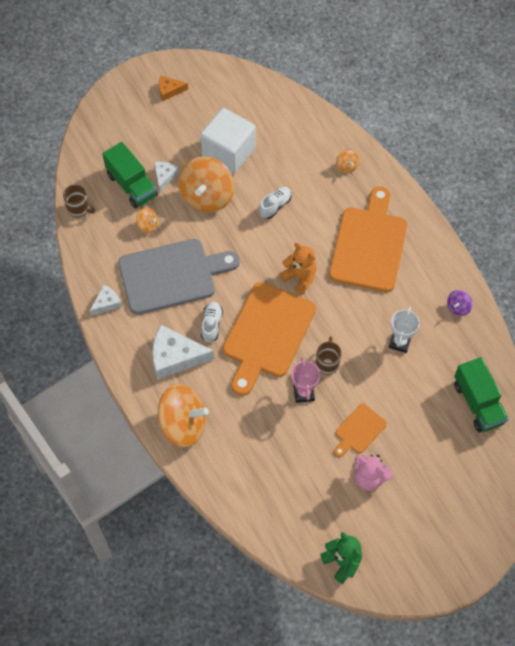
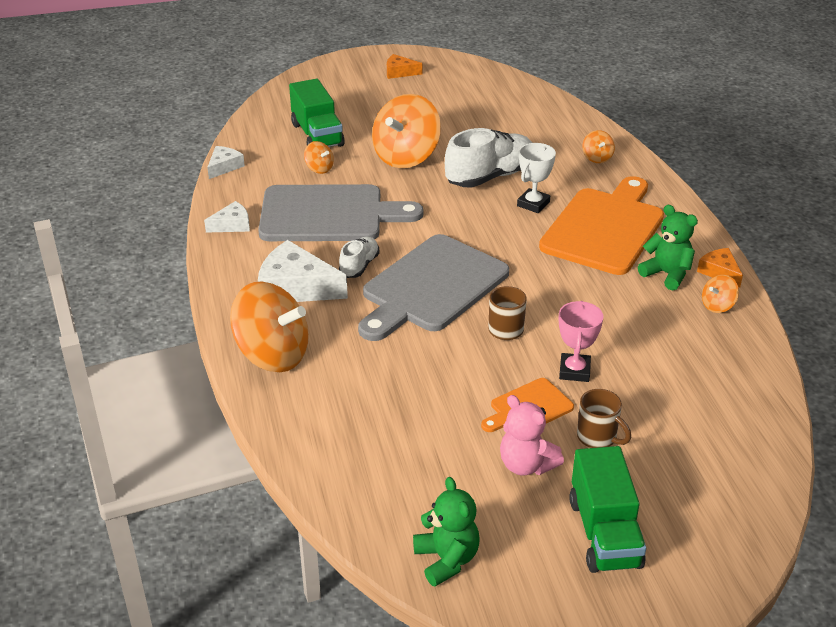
camera: 15 degrees right, 25 degrees down
brown mug [63,185,95,217] -> brown mug moved to [577,389,631,448]
white cheese [154,162,179,192] -> white cheese moved to [207,146,245,179]
white cube [200,108,256,174] -> none
orange cutting board [223,282,316,396] -> grey cutting board [358,234,509,341]
white shoe [259,187,292,219] -> white shoe [445,128,532,187], size x1.85
orange teddy bear [280,243,317,294] -> none
pink trophy [291,357,320,403] -> pink trophy moved to [559,301,603,382]
white trophy [389,307,420,353] -> white trophy moved to [517,143,556,213]
purple spinning top [447,290,473,316] -> orange spinning top [702,275,739,313]
green truck [454,357,509,432] -> green truck moved to [569,446,646,573]
none -> green teddy bear [638,205,698,291]
none -> orange cheese [697,248,743,288]

